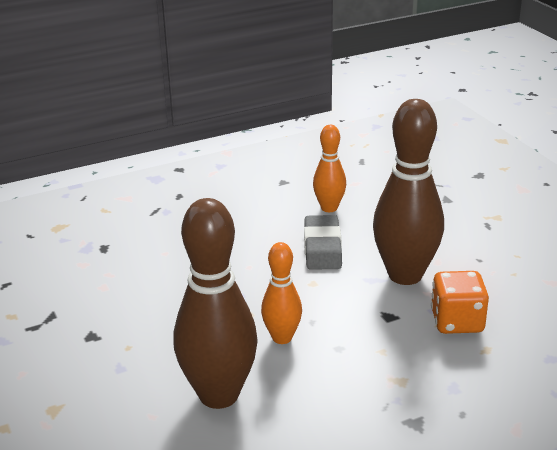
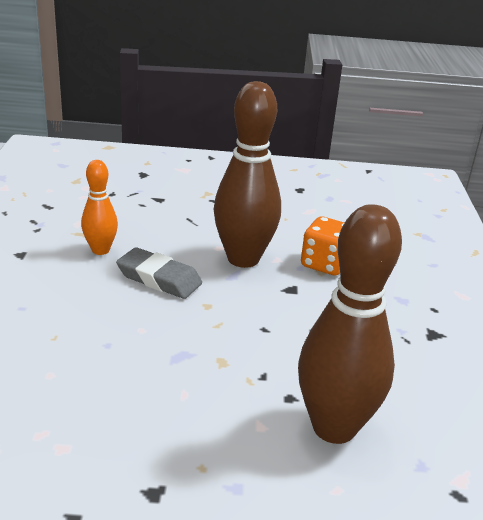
camera: 65 degrees left, 0 degrees up
orange bowling pin [261,242,302,344] -> none

